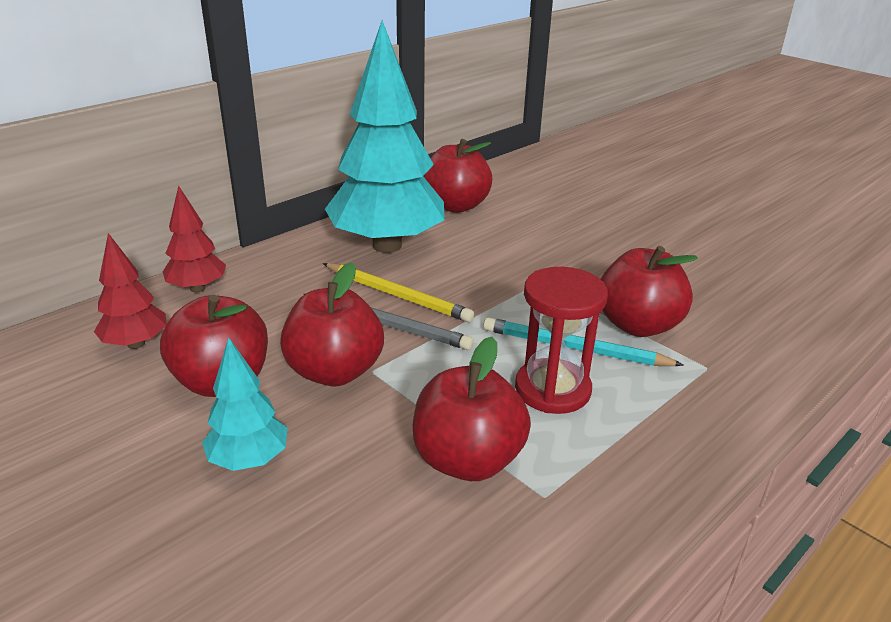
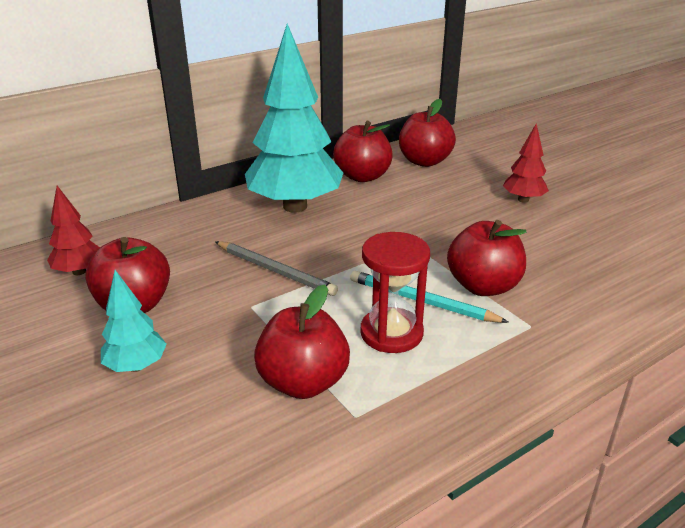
camera: 10 degrees right, 0 degrees up
red tree [163,185,226,293] -> red tree moved to [503,123,549,203]
red apple [280,263,384,386] -> red apple moved to [399,99,456,167]
yellow pencil [323,263,474,322] -> none

